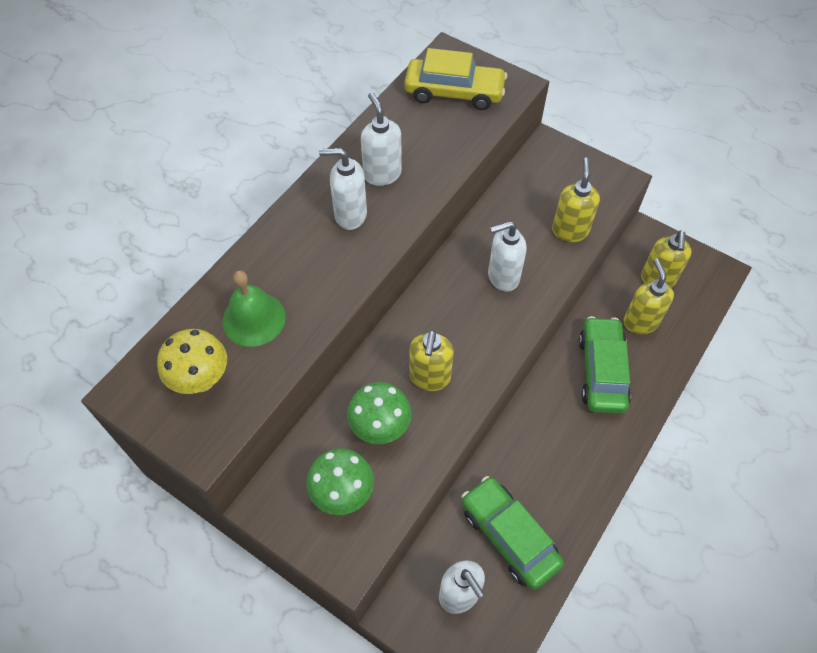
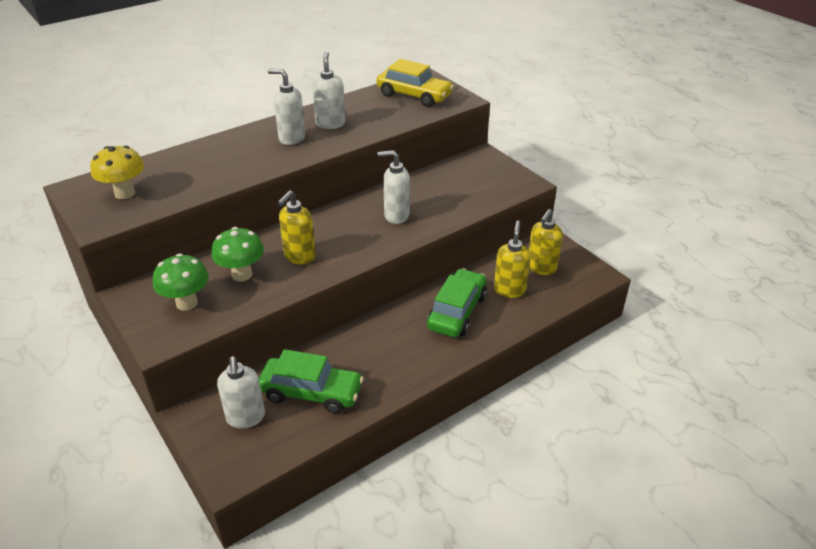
camera: 20 degrees right, 20 degrees down
green bell [222,271,286,347] -> none
green car [461,476,564,590] -> green car turned 120 degrees clockwise [259,349,364,414]
yellow soap dispenser [552,158,600,242] -> none

